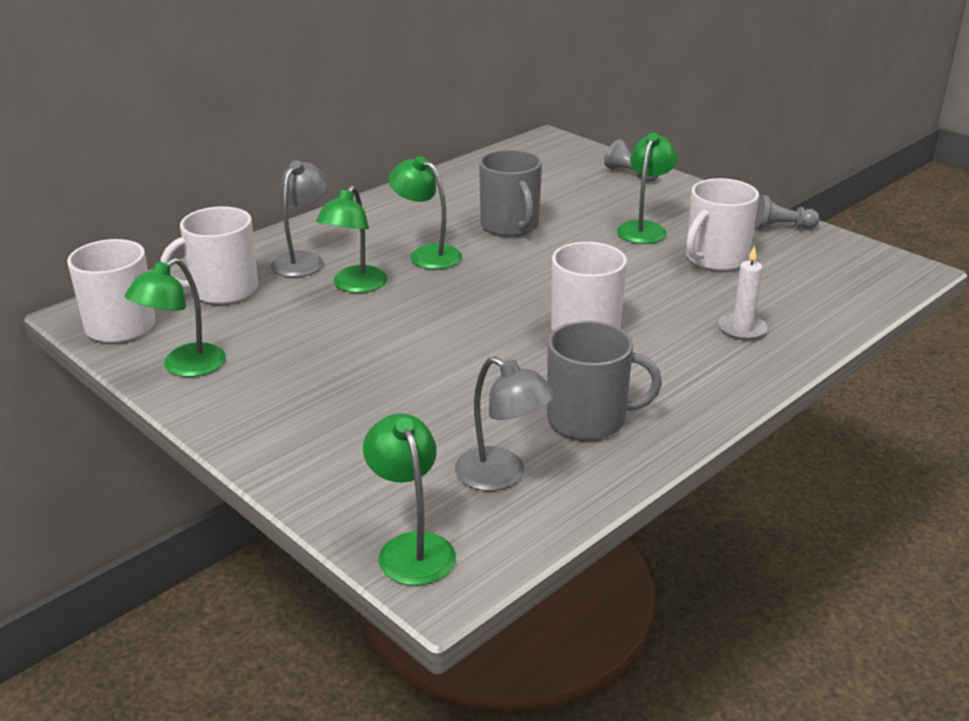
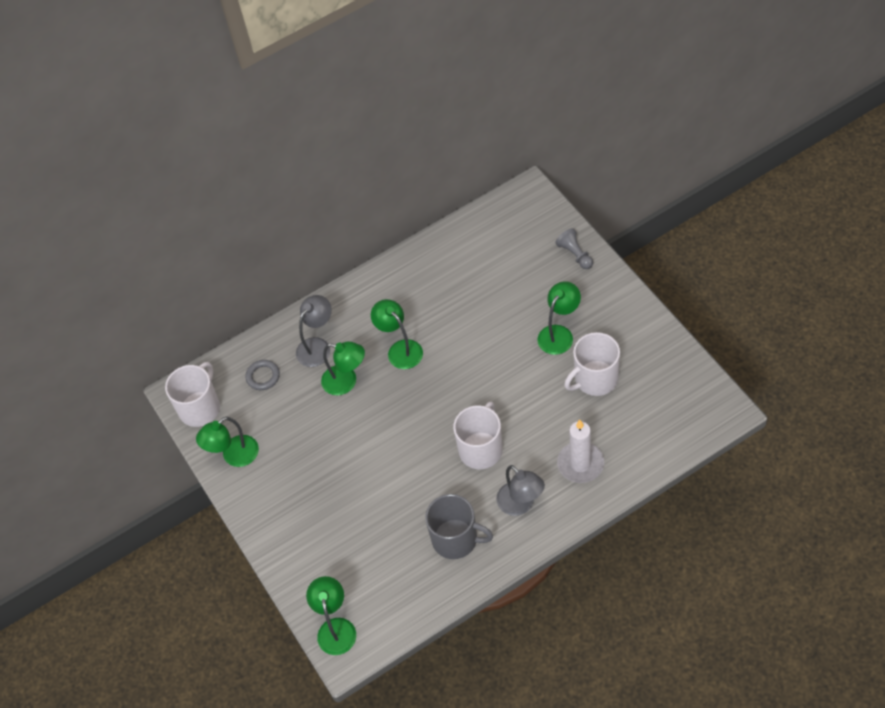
camera: 20 degrees right, 25 degrees up
white mug [161,206,258,304] -> grey ring [245,360,280,390]
green lamp [316,185,387,293] -> green lamp turned 105 degrees counterclockwise [321,341,365,395]
grey lamp [455,356,555,491] -> grey lamp moved to [496,465,545,516]
grey mug [479,149,542,236] -> none
white candle [719,245,768,340] -> white candle [557,420,604,483], size x1.50
grey pawn [754,195,819,229] -> none

